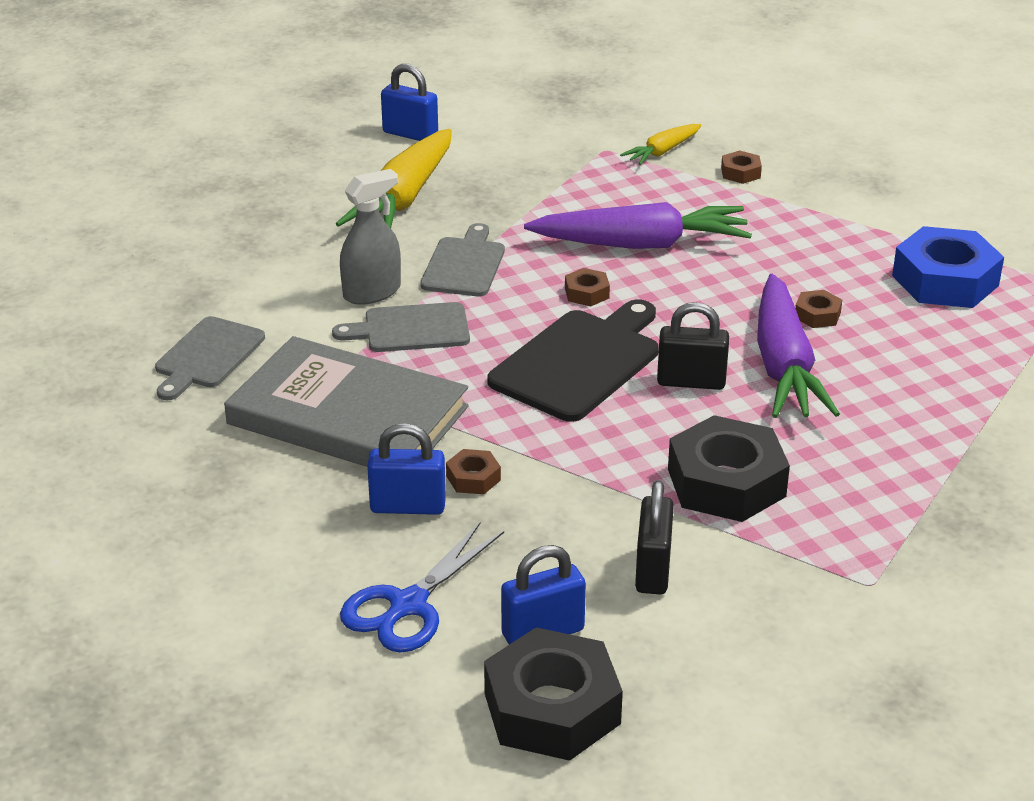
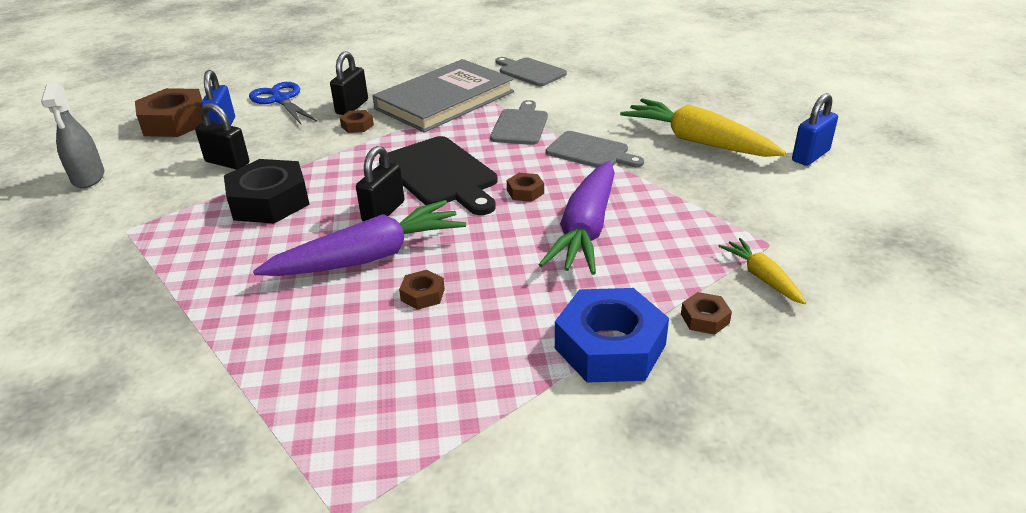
camera: 110 degrees right, 0 degrees up
grey spray bottle [340,169,401,305] -> grey spray bottle moved to [41,82,104,188]
blue padlock [367,423,446,515] -> black padlock [330,51,368,115]
black nut [484,627,623,761] -> brown nut [135,88,203,137]
purple carrot [757,274,840,418] -> purple carrot turned 135 degrees clockwise [253,200,466,276]
blue nut [892,226,1004,308] -> blue nut moved to [555,288,669,383]

